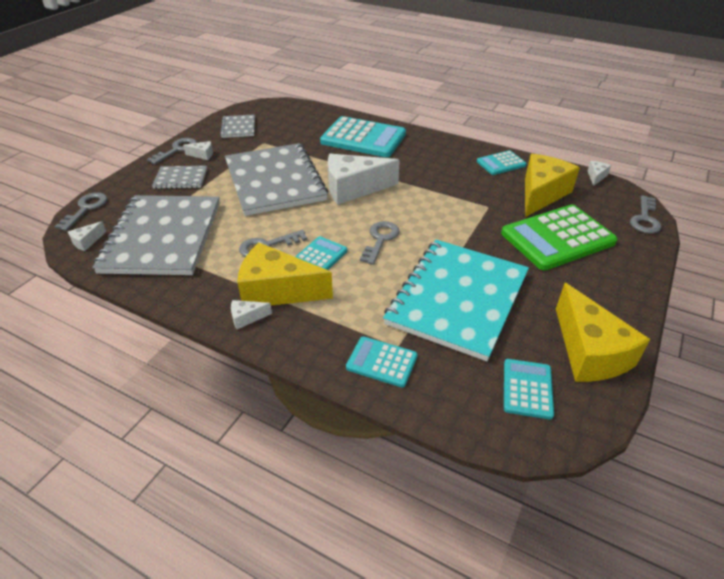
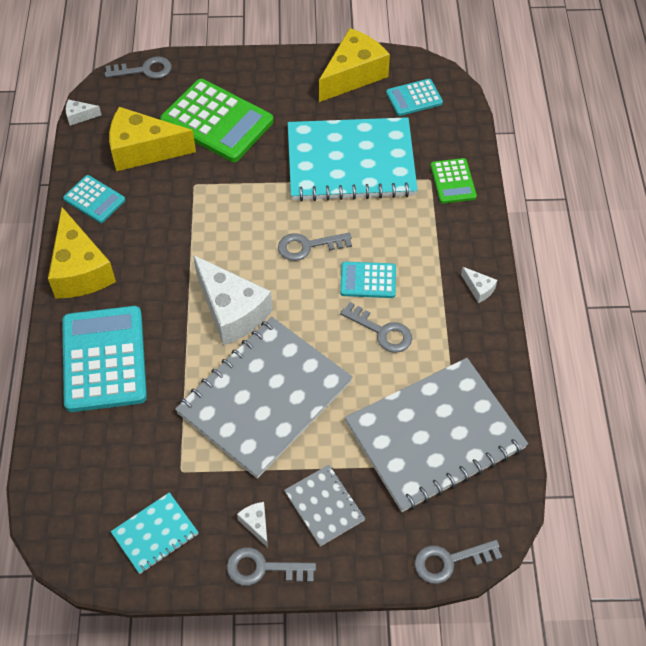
camera: 120 degrees left, 15 degrees up
white cheese [68,221,106,251] -> none
grey notebook [220,114,255,138] -> turquoise notebook [110,492,199,574]
yellow cheese [237,243,333,306] -> yellow cheese moved to [48,207,116,299]
turquoise calculator [346,336,418,387] -> green calculator [430,158,477,204]

